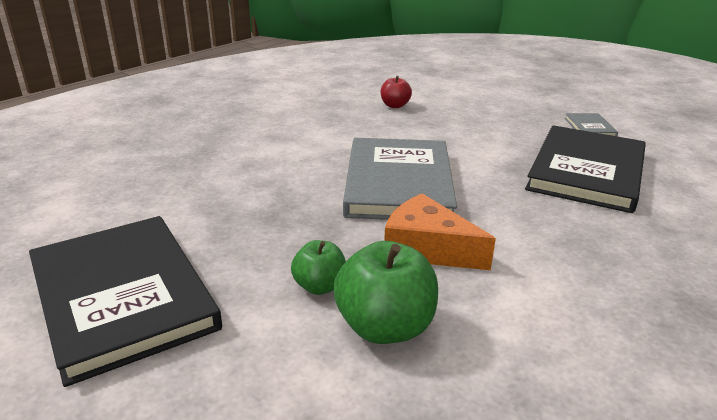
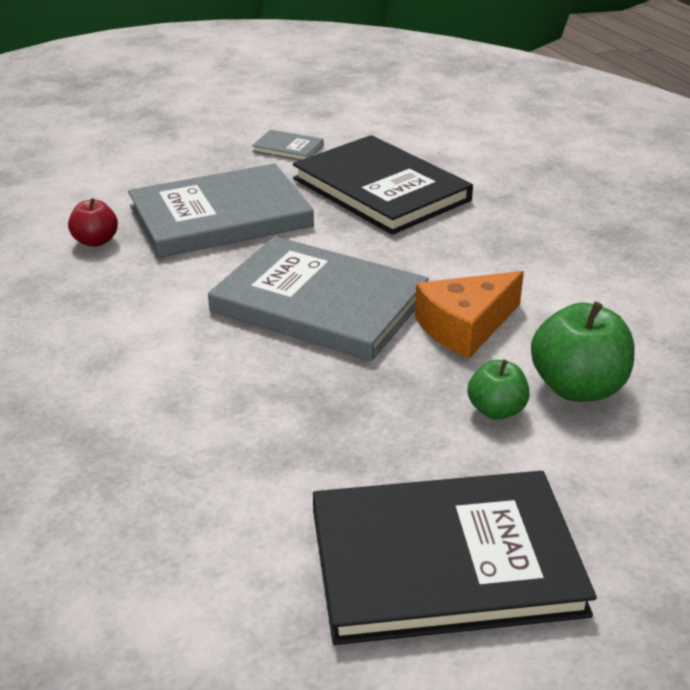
camera: 65 degrees left, 5 degrees up
none -> grey book [128,164,314,258]

